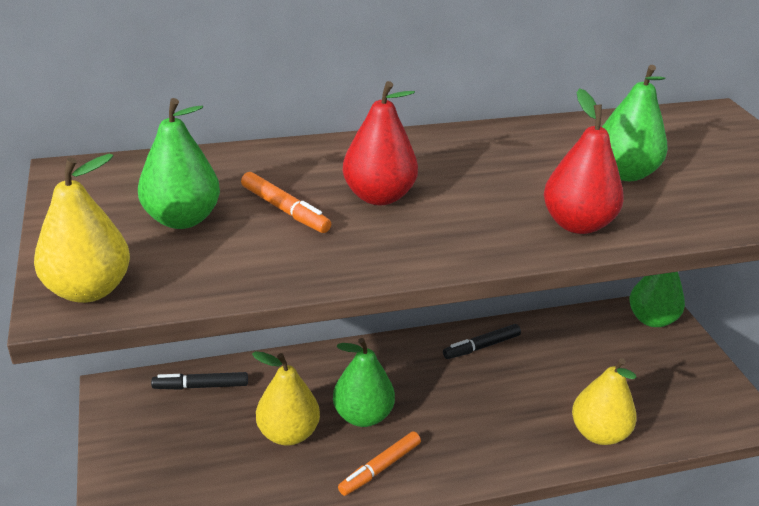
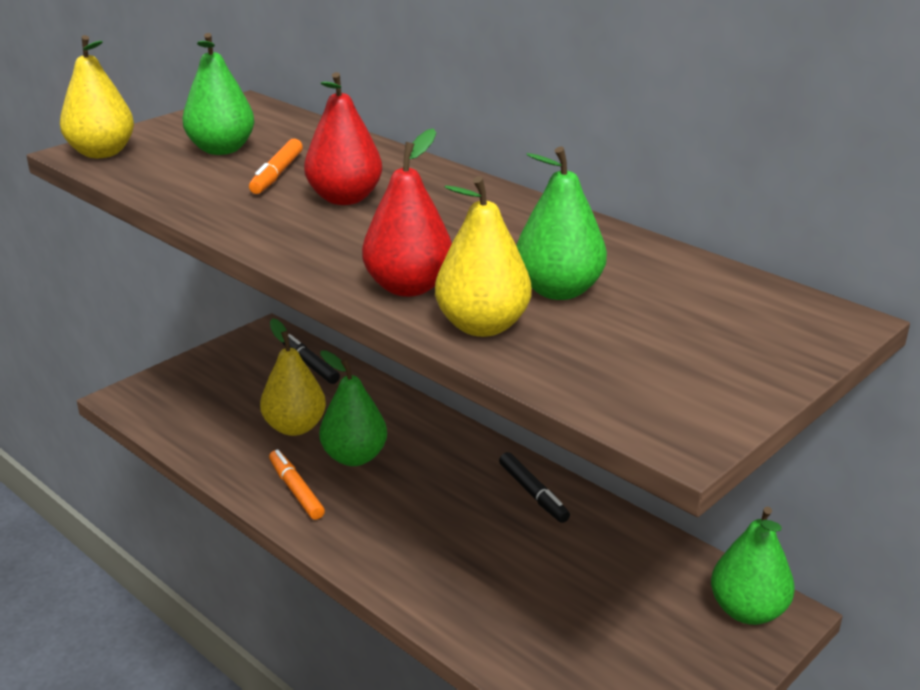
camera: 60 degrees right, 5 degrees down
orange marker [338,431,421,496] -> orange marker turned 45 degrees clockwise [269,450,325,520]
black marker [443,324,521,359] -> black marker turned 150 degrees counterclockwise [499,452,570,523]
yellow pear [572,358,637,445] -> yellow pear moved to [435,176,531,337]

